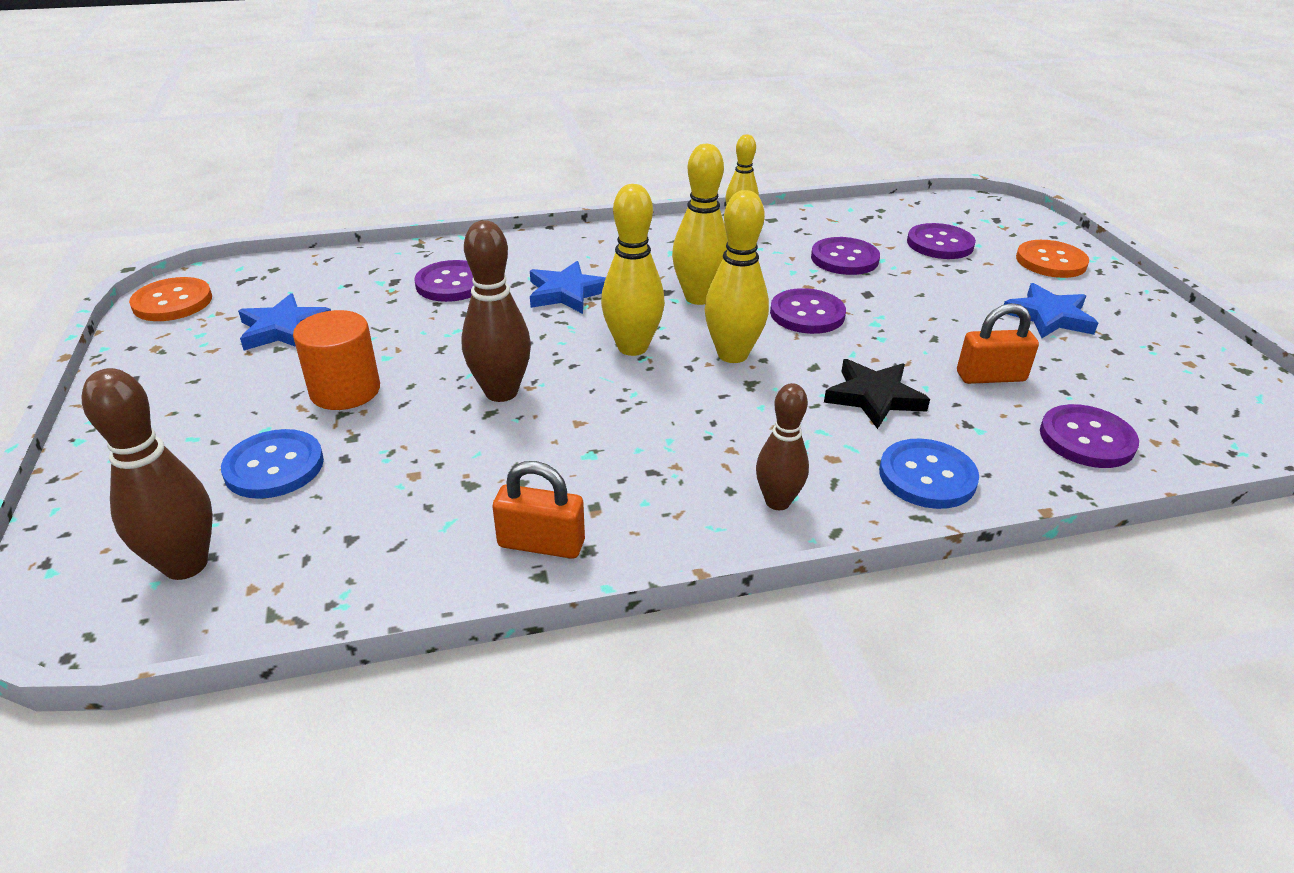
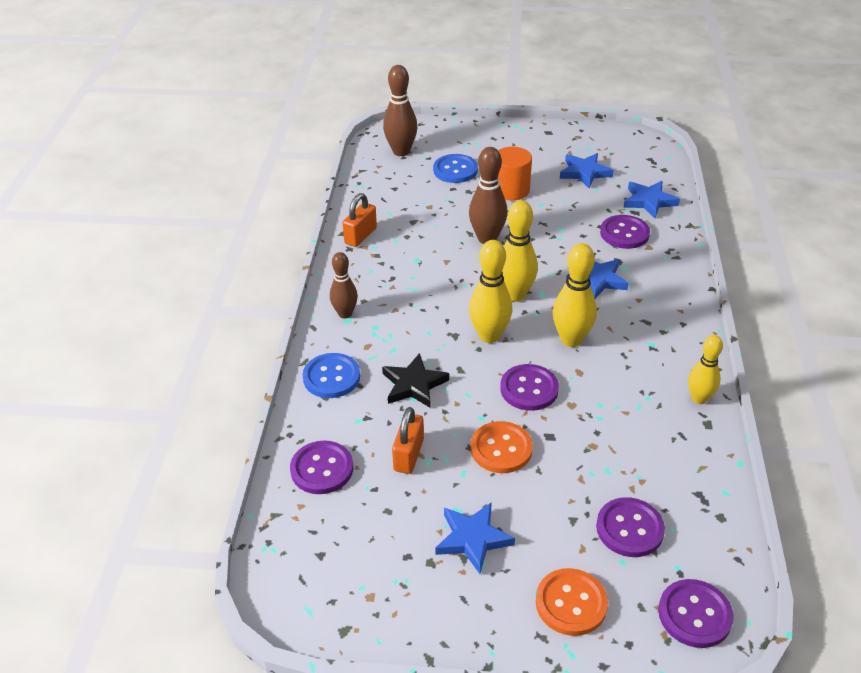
camera: 110 degrees right, 5 degrees up
orange button [129,277,212,321] -> orange button moved to [471,421,533,473]
purple button [811,237,880,275] -> purple button moved to [658,579,734,648]
none -> blue star [623,181,680,218]

